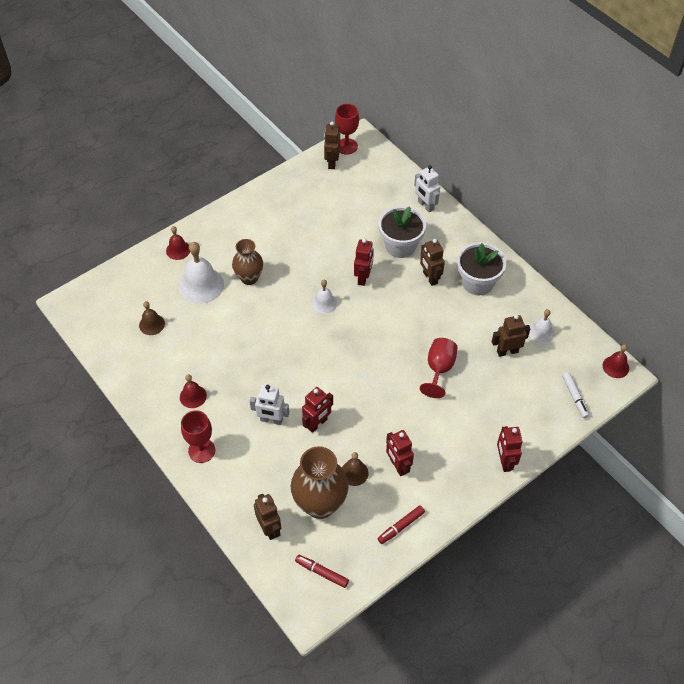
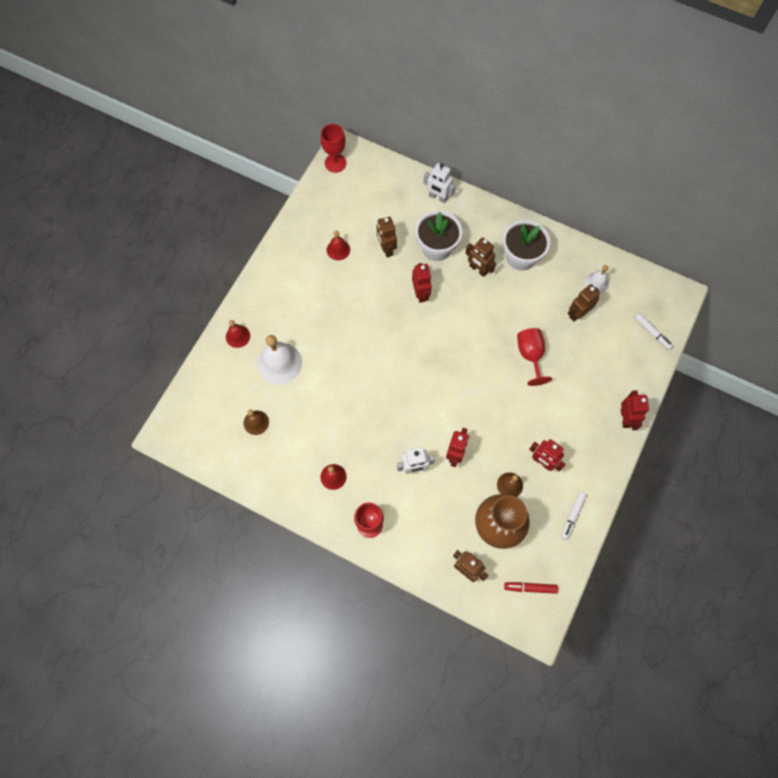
camera: 25 degrees left, 15 degrees up
brown vase [232,239,263,285] -> none
white bell [312,280,337,314] -> none
brown robot [324,122,340,169] -> brown robot moved to [377,217,397,257]
red marker [377,505,425,544] -> white marker [561,491,587,540]
red robot [497,426,523,472] -> red robot turned 150 degrees counterclockwise [621,390,649,430]
red bell [603,344,629,378] -> red bell moved to [327,231,350,260]

